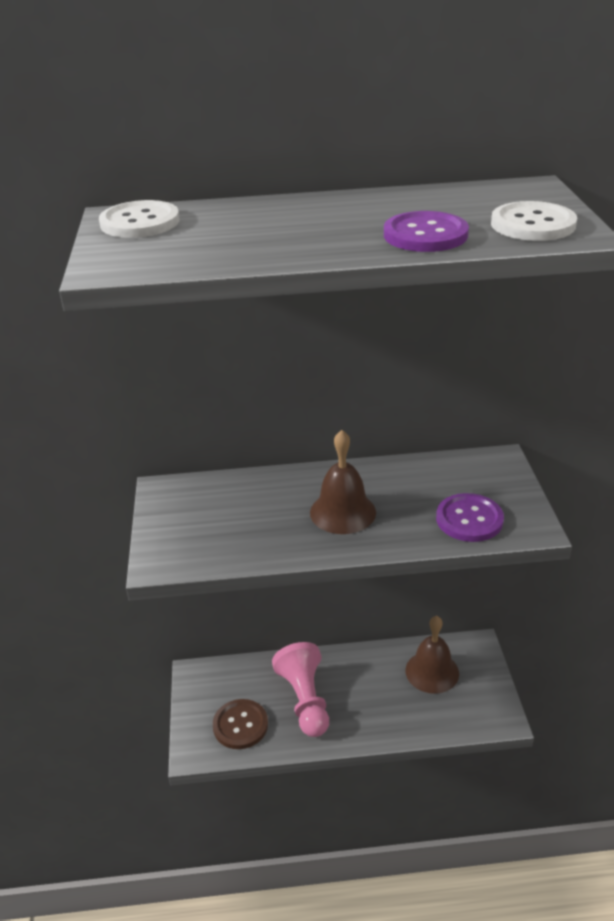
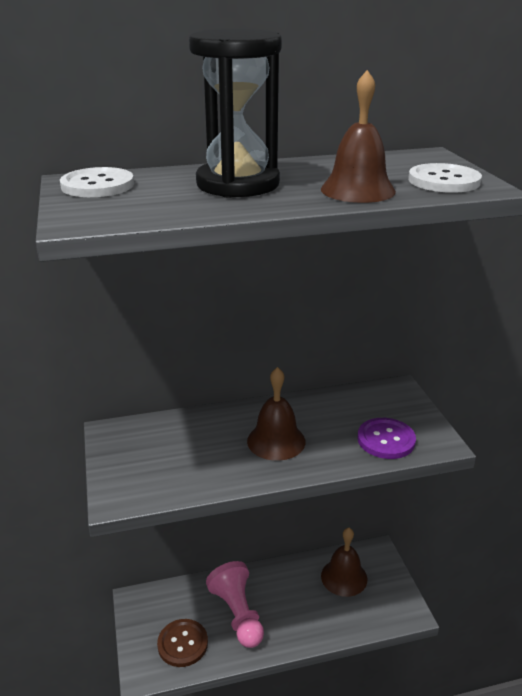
camera: 10 degrees left, 5 degrees down
purple button [384,211,469,252] -> brown bell [321,70,396,203]
none -> black hourglass [189,29,282,198]

